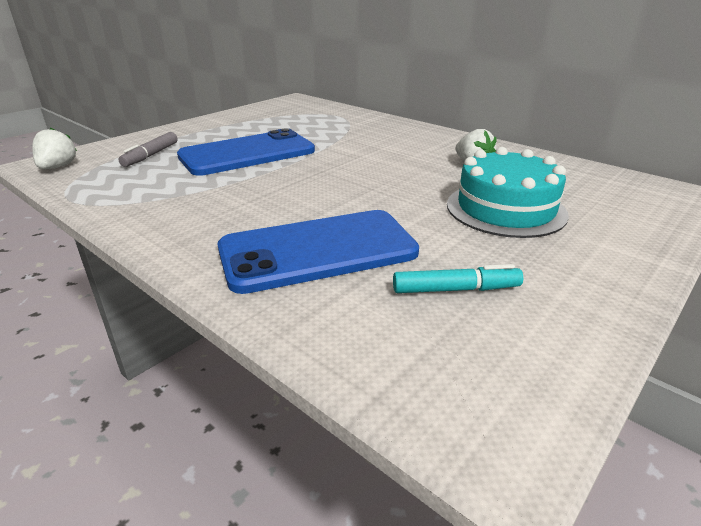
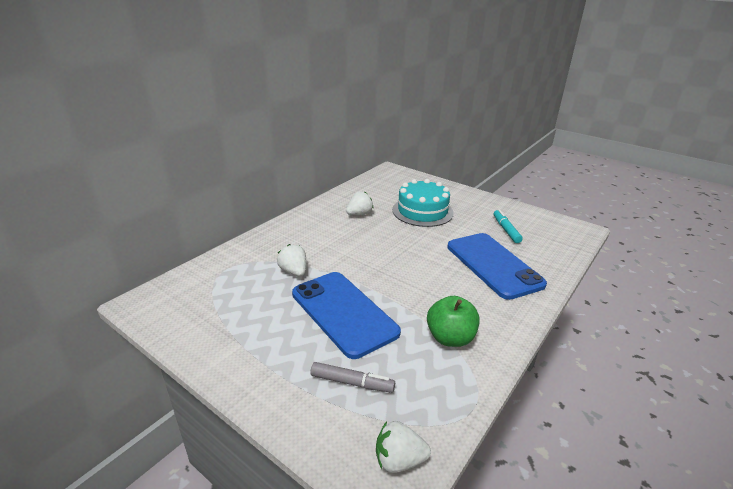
camera: 95 degrees left, 0 degrees up
none -> white strawberry [277,244,306,276]
none -> green apple [427,296,480,347]

